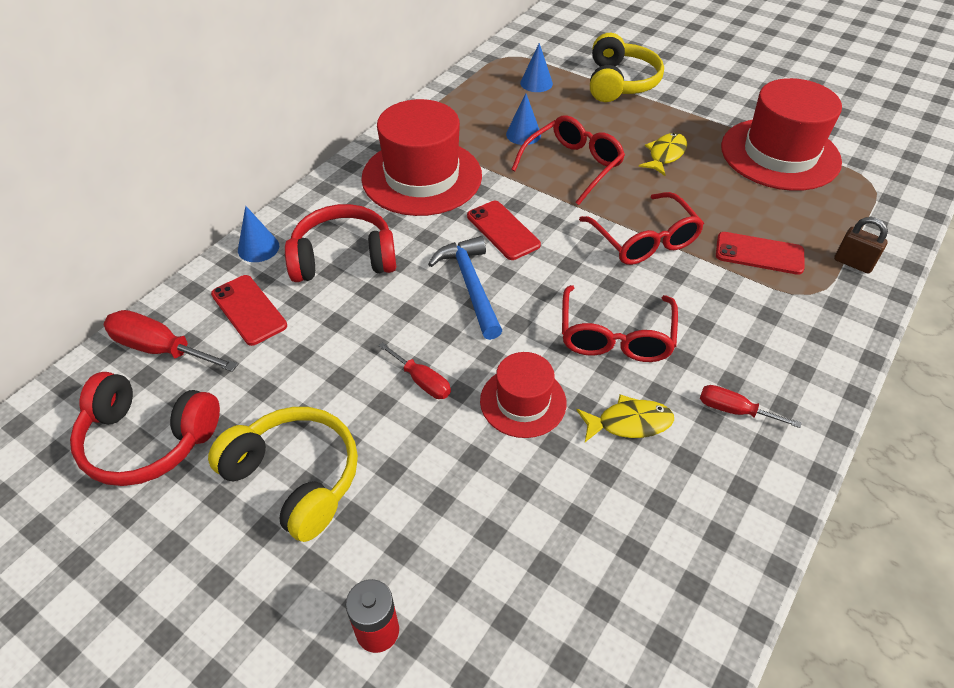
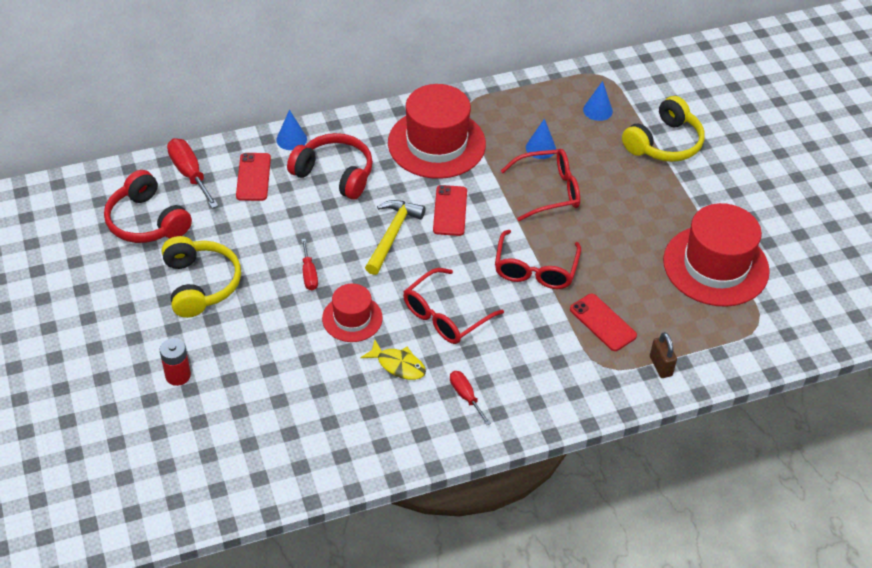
camera: 35 degrees right, 0 degrees up
blue hammer [428,236,503,340] -> yellow hammer [365,200,425,275]
yellow fish [639,133,687,176] -> none

